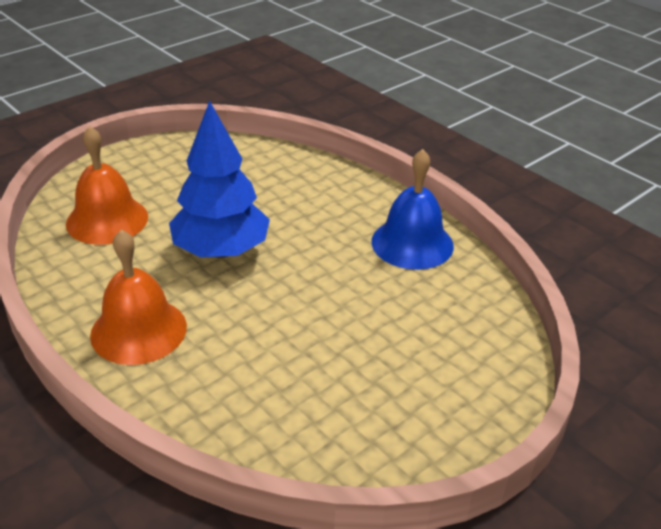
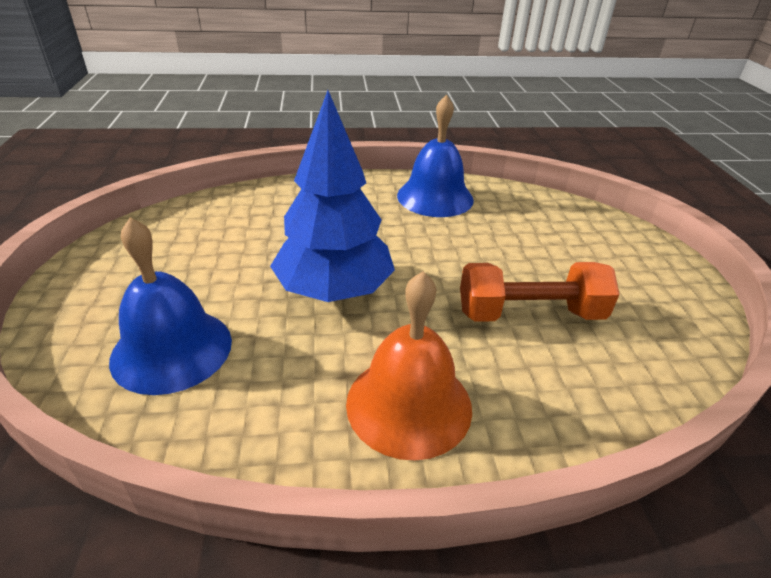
camera: 55 degrees left, 0 degrees up
orange bell [66,126,148,245] -> blue bell [109,217,232,395]
none -> orange dumbbell [460,262,620,322]

